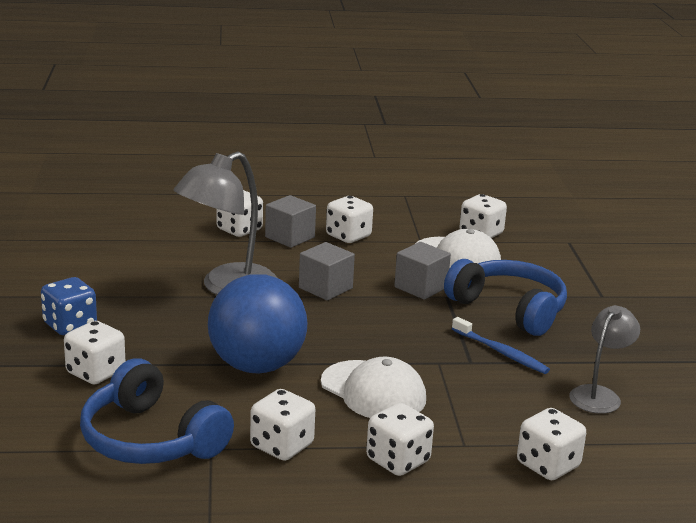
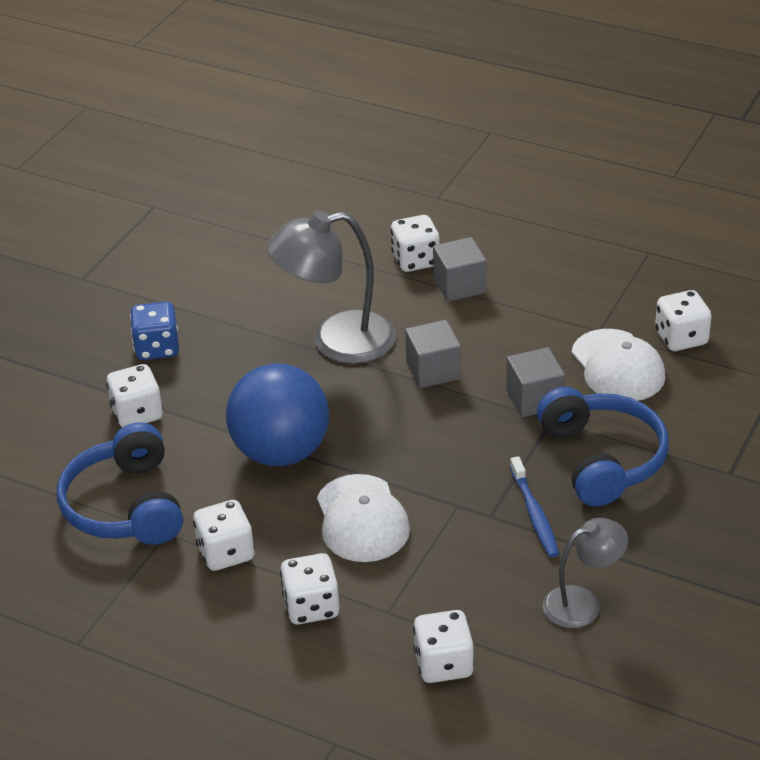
camera: 35 degrees right, 15 degrees up
white dice [326,196,373,243] -> none

